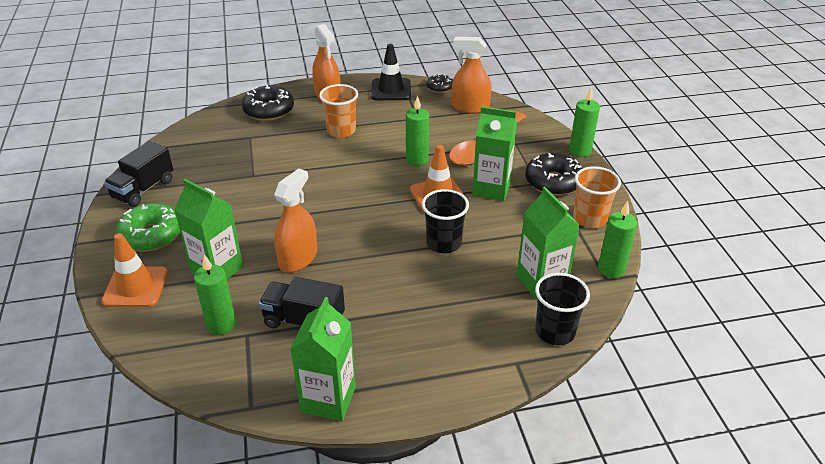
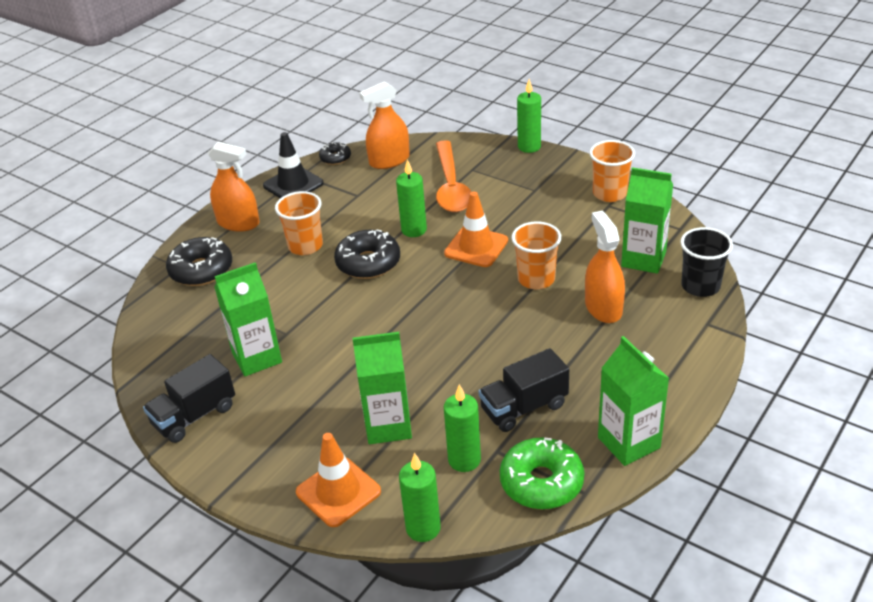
camera: 40 degrees left, 0 degrees up
black truck [104,141,173,207] -> black truck turned 60 degrees clockwise [143,354,235,443]
green donut [116,203,180,252] -> green donut moved to [500,437,584,510]
orange spray bottle [274,168,317,272] -> orange spray bottle moved to [585,211,625,323]
black cup [422,189,469,253] -> orange cup [511,221,562,289]
green carton [472,106,517,201] -> green carton moved to [215,262,282,376]
black donut [525,153,583,196] -> black donut moved to [334,229,400,279]
green candle [598,201,637,279] -> green candle moved to [399,453,441,542]

